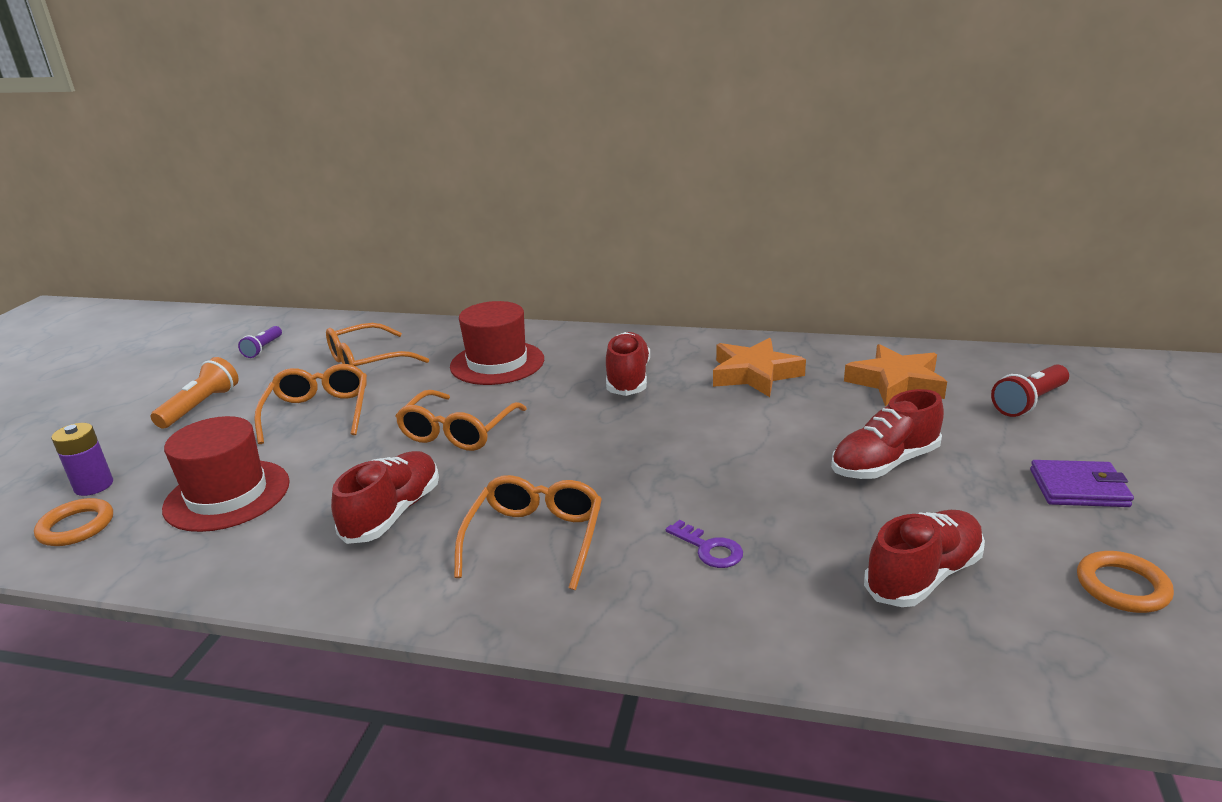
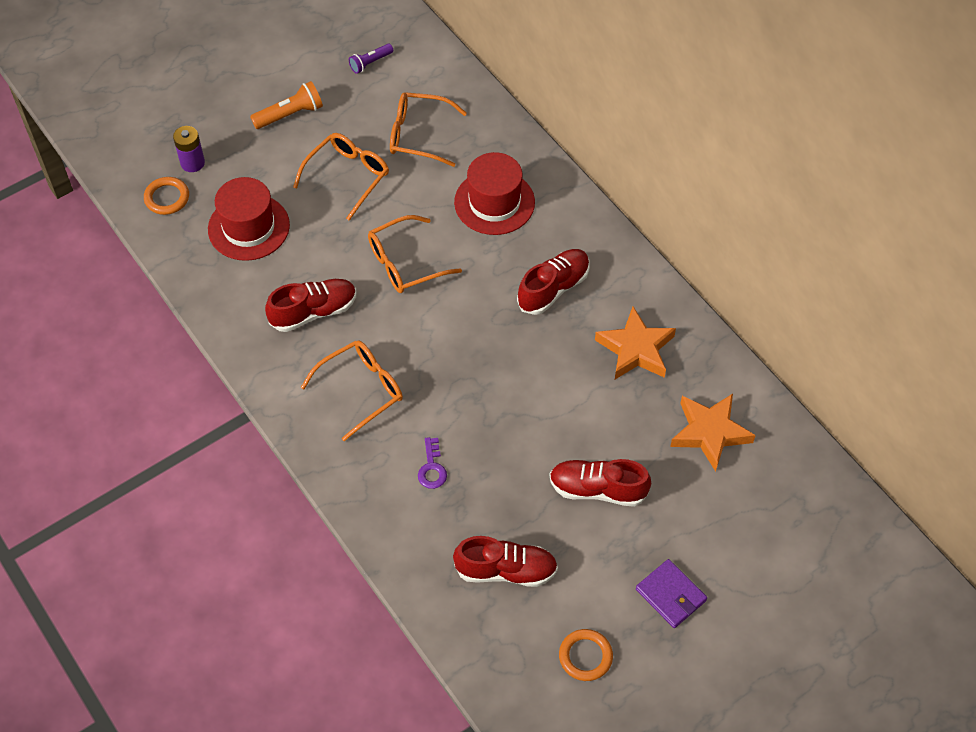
camera: 40 degrees right, 30 degrees up
red flashlight [991,365,1069,417] -> none

